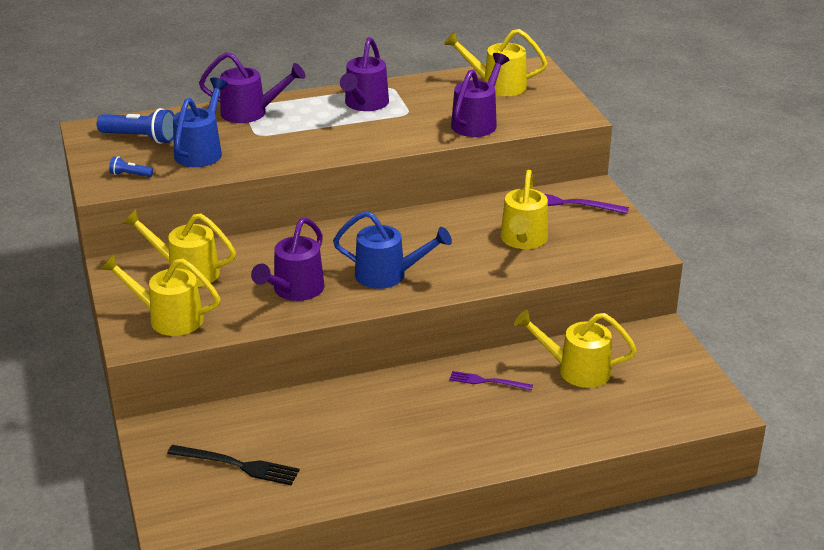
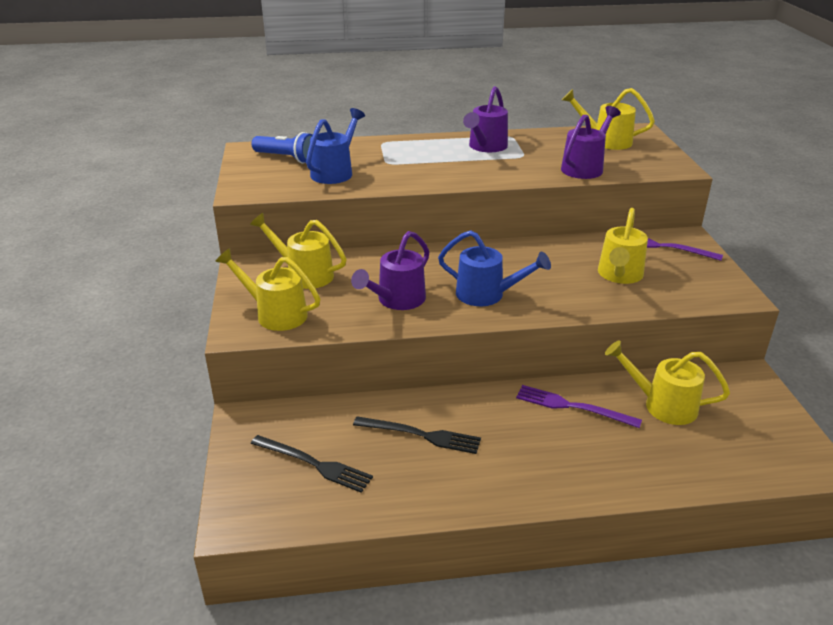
camera: 10 degrees right, 0 degrees up
blue flashlight [109,156,153,177] -> none
purple watering can [199,52,305,123] -> none
purple fork [449,371,533,390] -> purple fork [516,385,642,428], size x1.51
none -> black fork [353,416,481,454]

